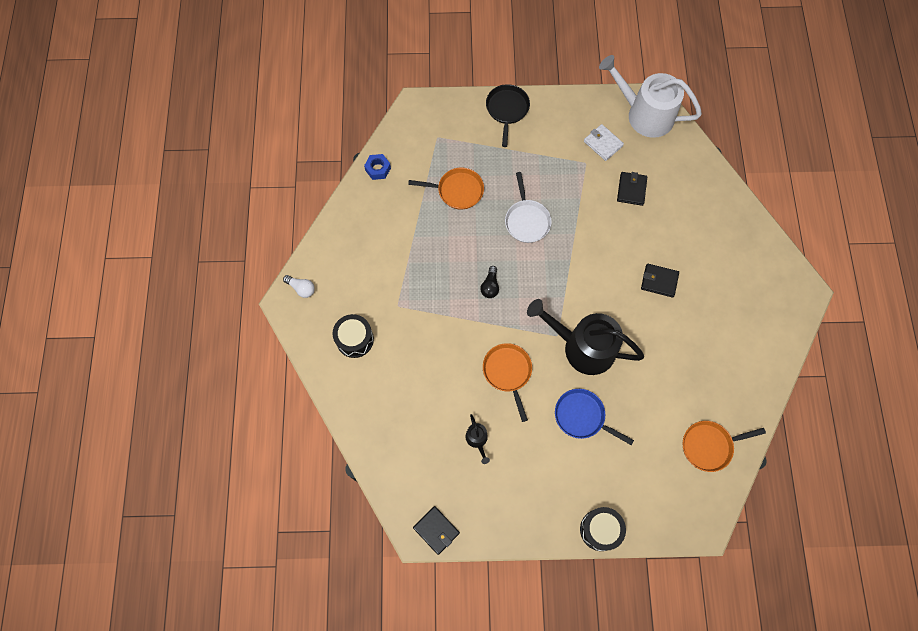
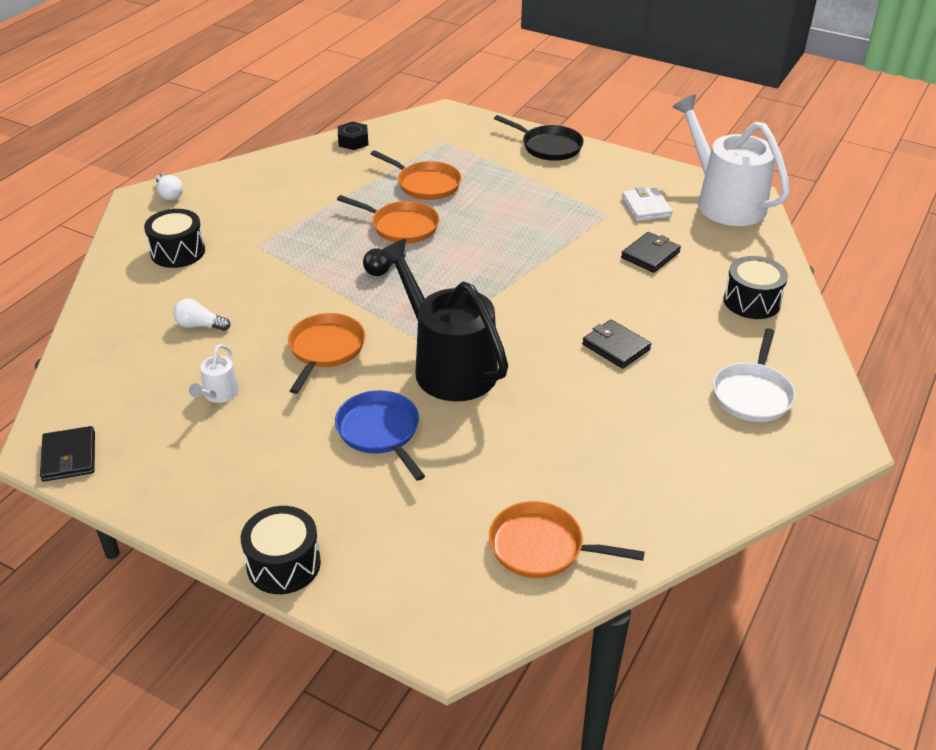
camera: 30 degrees right, 30 degrees down
blue nut [364,154,391,180] -> black nut [338,121,368,150]
black watering can [466,414,490,464] -> white watering can [189,344,239,403]
black pan [486,84,530,147] -> black pan turned 90 degrees clockwise [494,115,584,161]
white pan [505,172,552,243] -> white pan moved to [713,329,796,422]
none -> white light bulb [173,299,230,331]
none -> orange pan [337,195,439,244]
none -> black drum [724,256,788,319]

